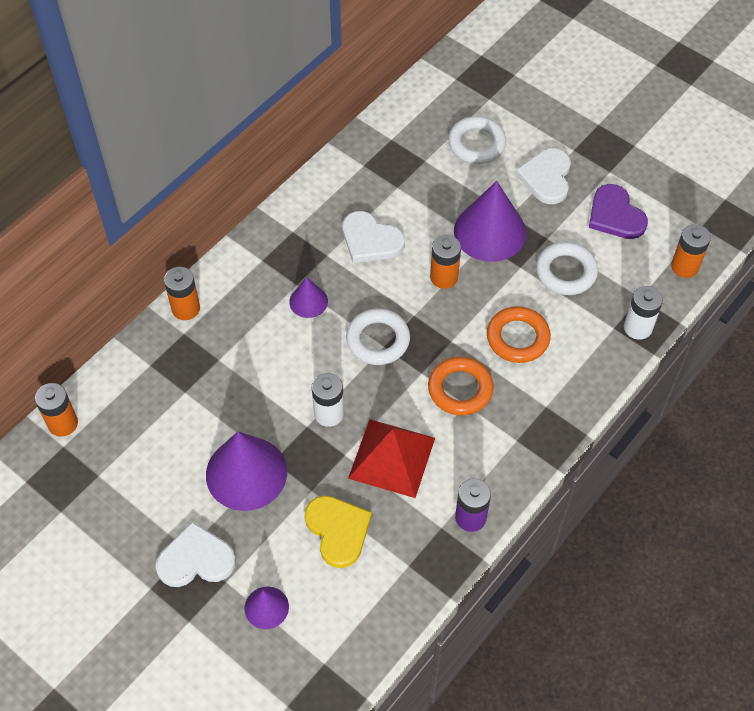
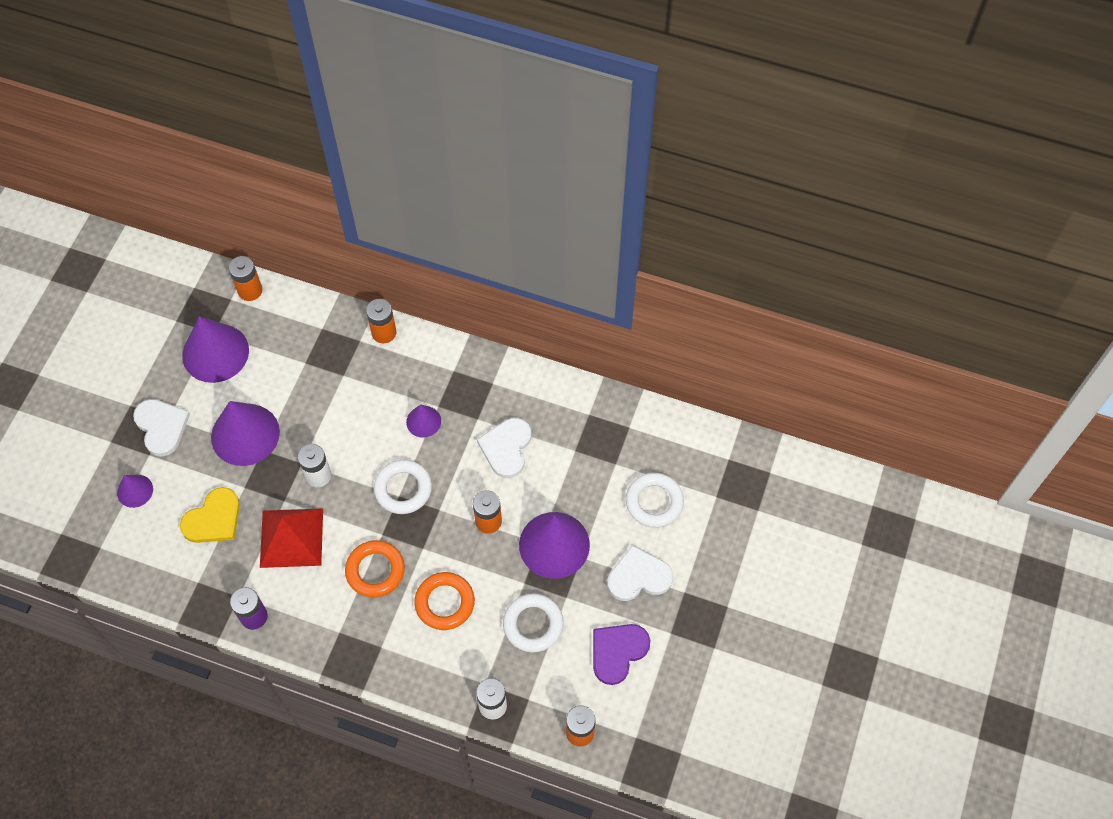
camera: 70 degrees right, 5 degrees up
none -> purple cone [182,316,249,383]

